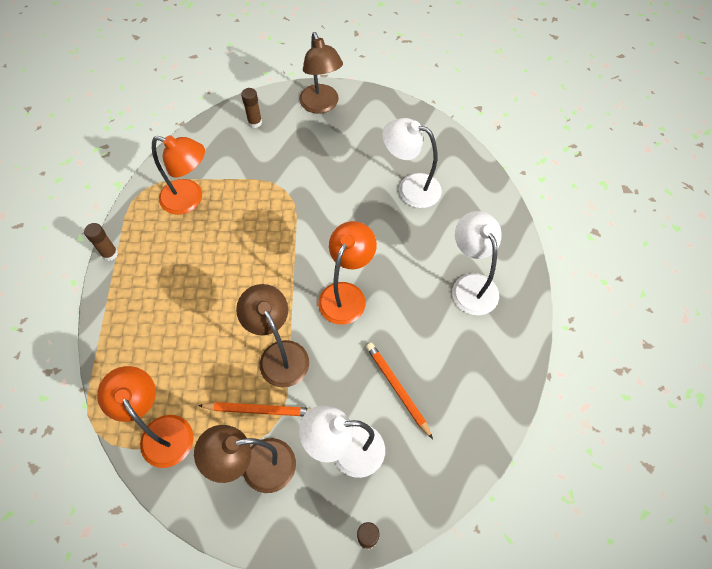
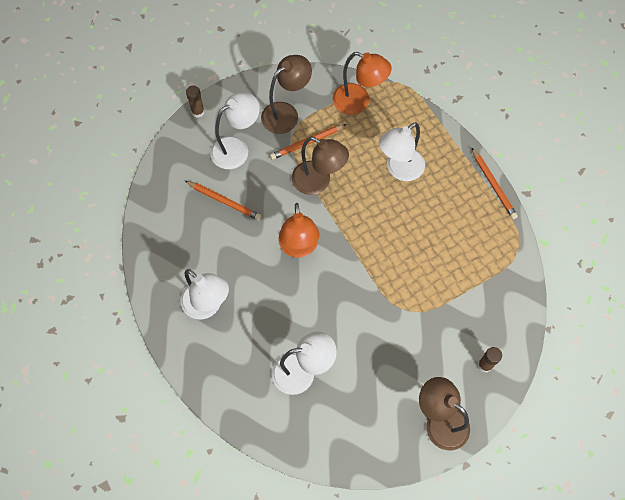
camera: 150 degrees right, 5 degrees up
brown glue stick [84,223,118,261] -> orange pencil [472,148,518,219]
orange lamp [152,135,205,215] -> none
none -> white lamp [379,122,425,181]

